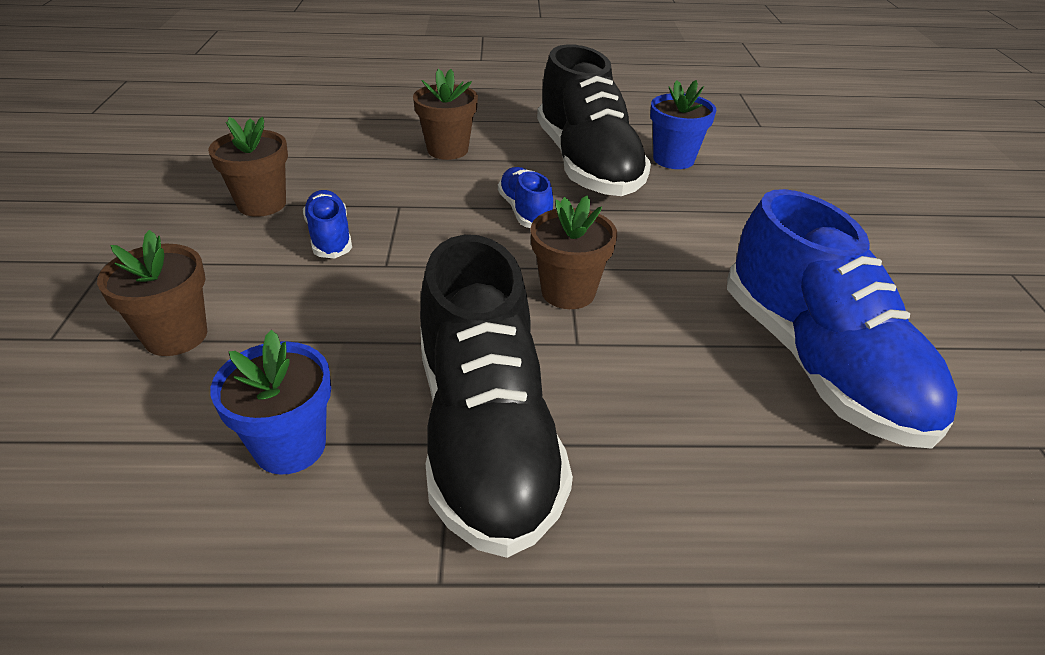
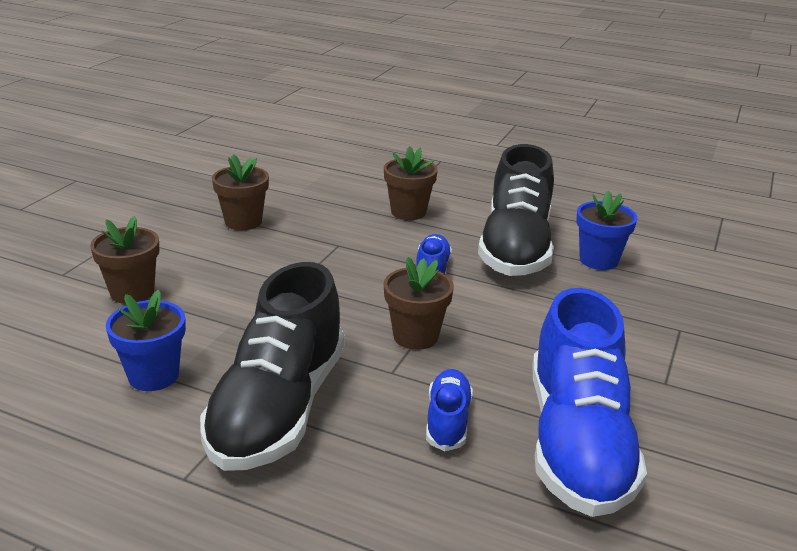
camera: 25 degrees right, 10 degrees down
blue shoe [303,190,352,259] -> blue shoe moved to [426,369,473,451]

